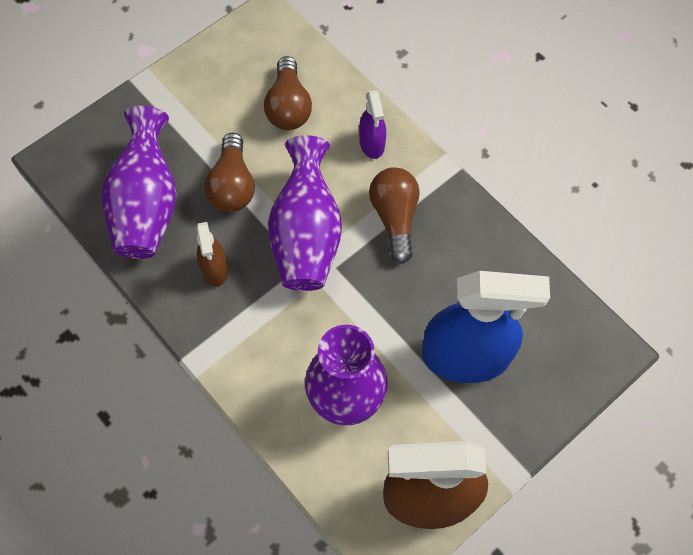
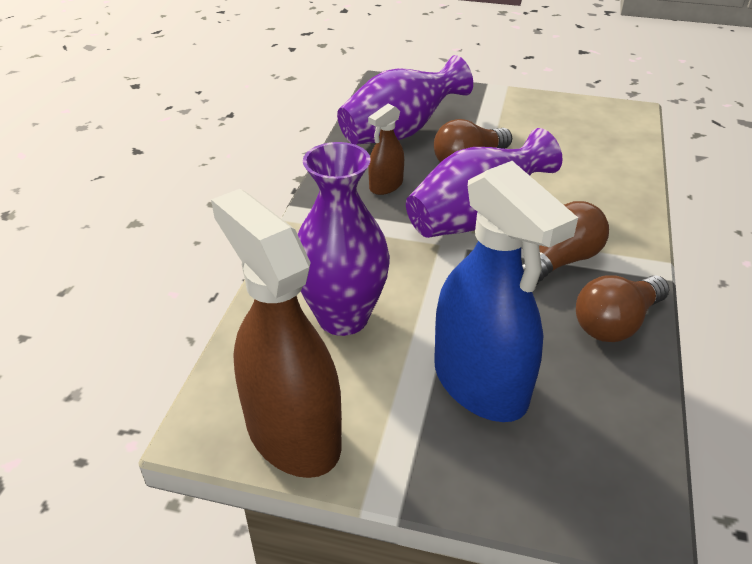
camera: 55 degrees right, 25 degrees down
brown light bulb [264,56,312,130] -> brown light bulb moved to [576,275,669,342]
purple spray bottle [359,90,386,159] -> none

